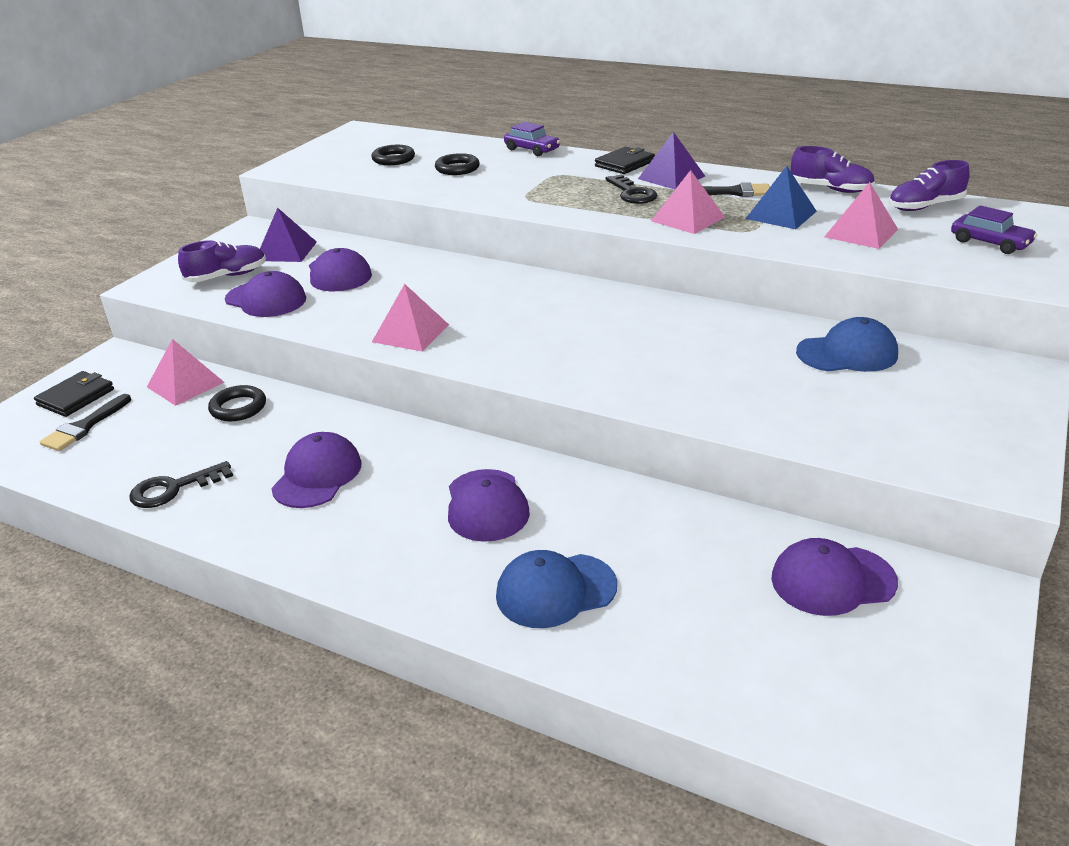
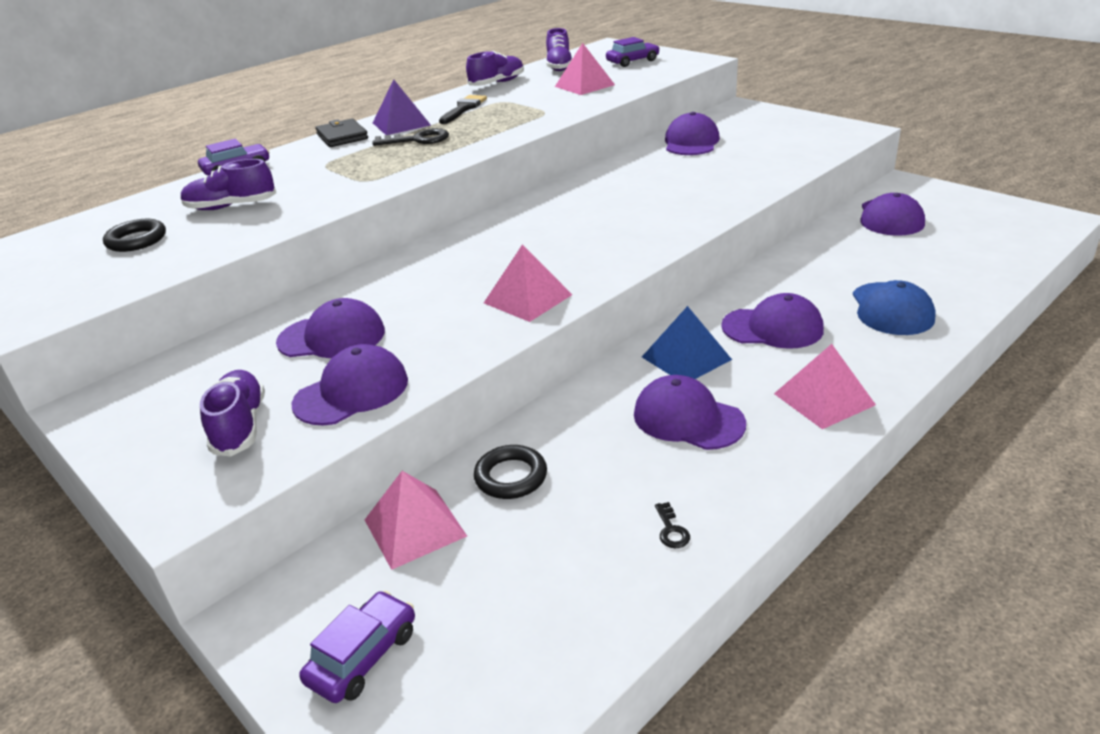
camera: 70 degrees left, 0 degrees up
black wallet [34,371,114,417] -> purple car [299,591,415,703]
black brush [40,394,131,451] -> none
black key [129,461,233,508] -> black key [655,502,690,548], size x0.50
purple pyramid [260,208,317,262] -> none
black ring [435,153,480,175] -> purple shoe [181,159,276,210]
pink pyramid [651,170,725,234] -> pink pyramid moved to [774,344,876,429]
blue pyramid [746,166,817,229] -> blue pyramid moved to [642,306,732,379]
blue cap [796,317,898,372] -> purple cap [665,112,720,155]

